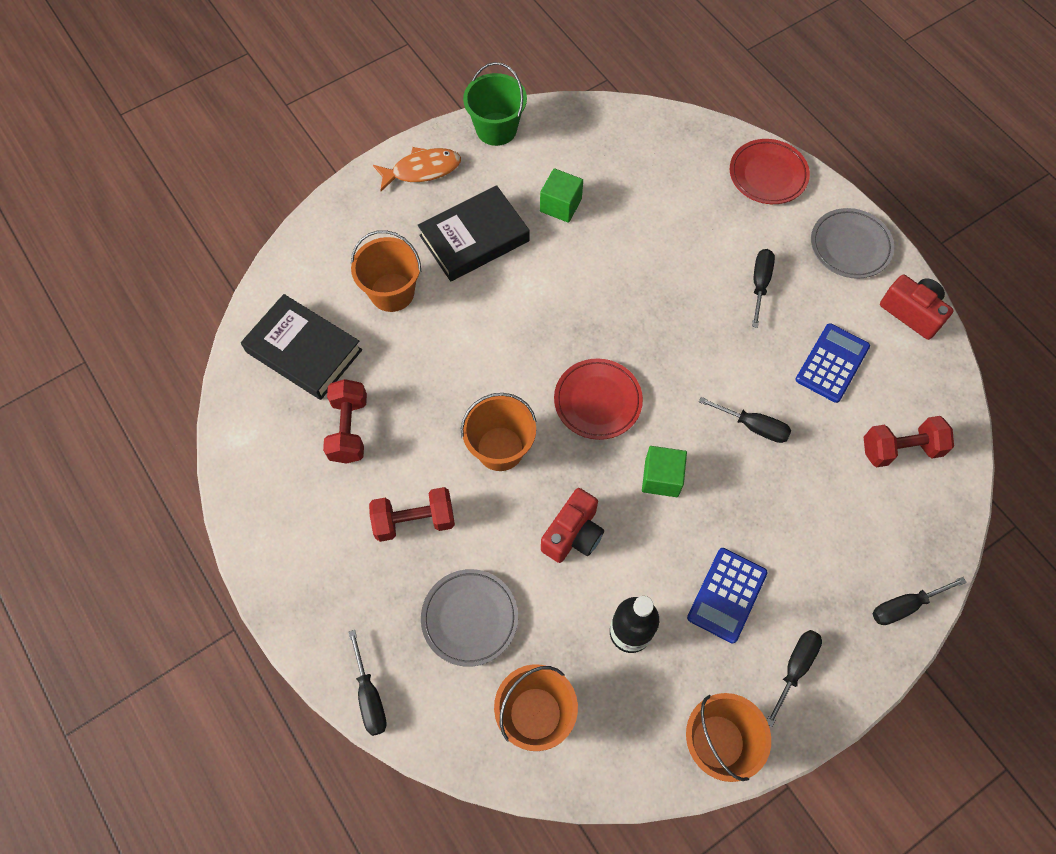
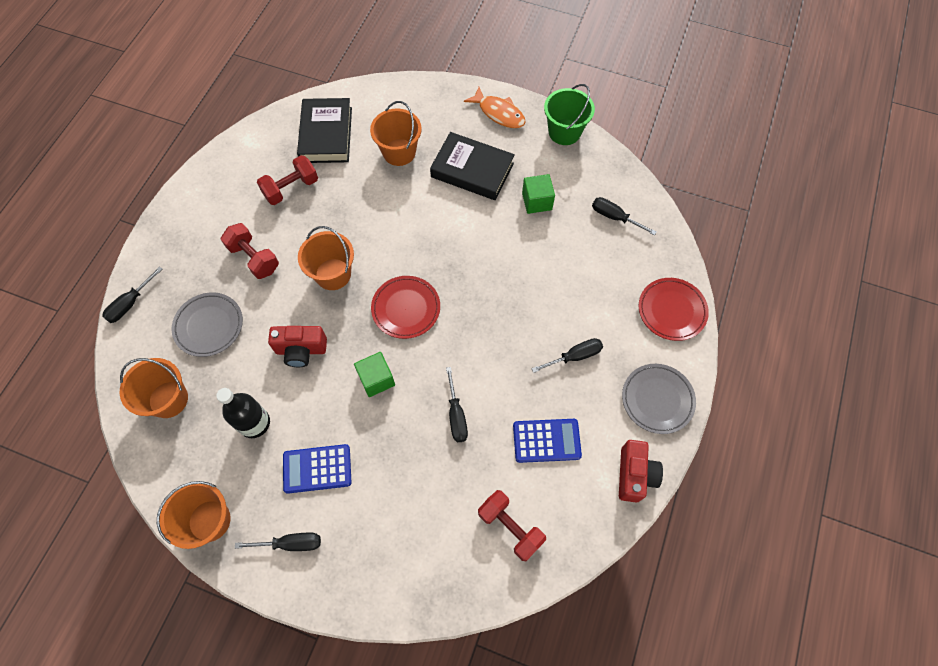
camera: 55 degrees right, 0 degrees up
black screwdriver [872,577,967,625] -> black screwdriver moved to [592,197,656,235]

